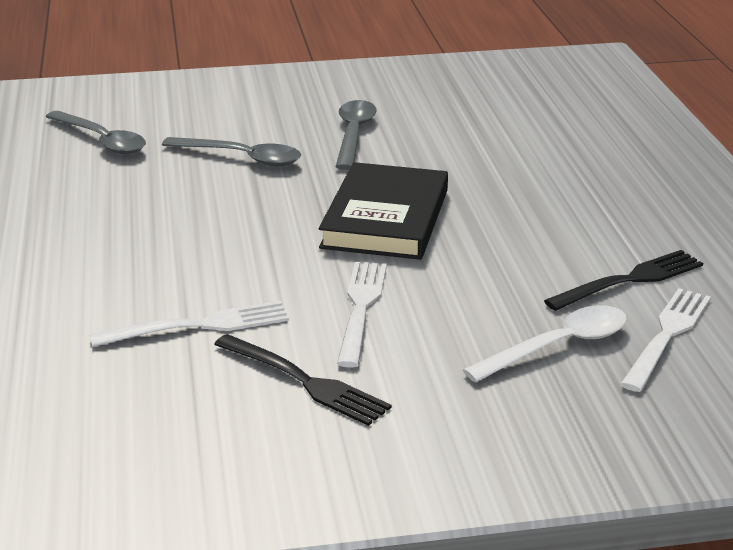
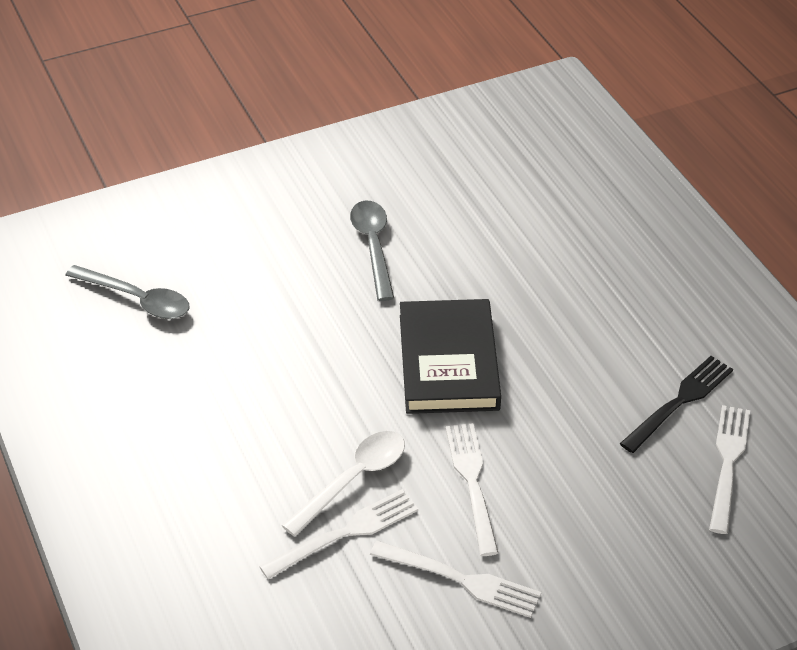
camera: 15 degrees left, 15 degrees up
grey spoon [162,137,301,166] -> none
black fork [214,334,392,426] -> white fork [370,541,541,618]
white spoon [463,305,627,383] -> white spoon moved to [281,431,405,536]

